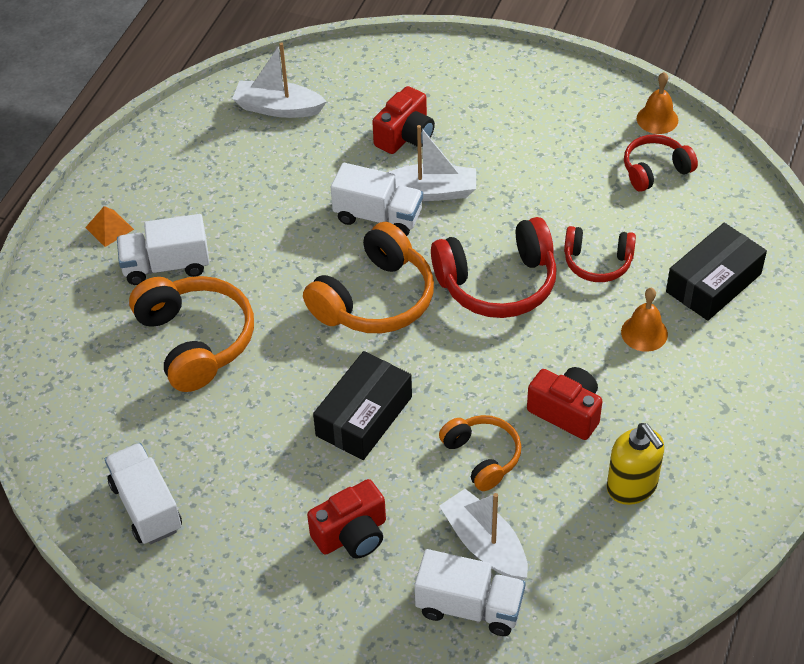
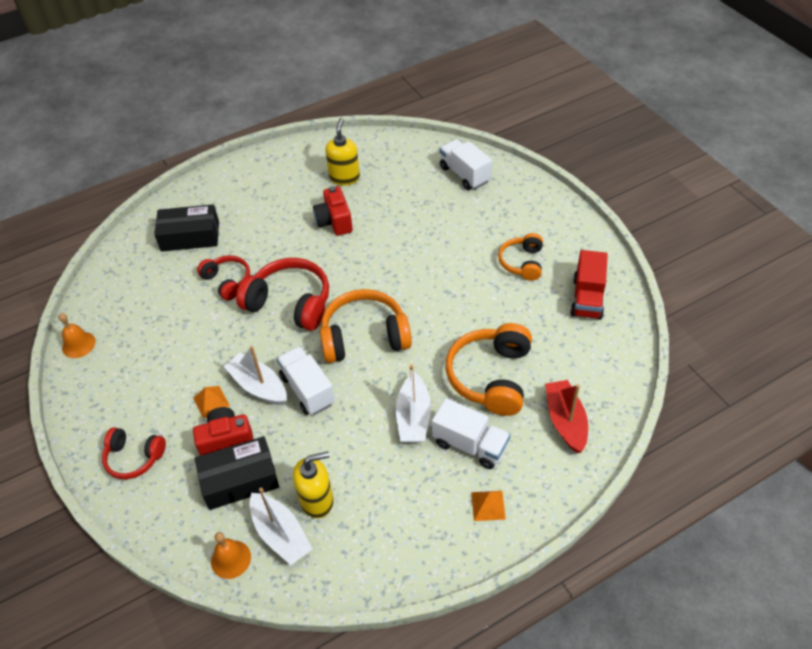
camera: 140 degrees left, 0 degrees up
white truck [105,443,182,544] -> red truck [570,250,608,320]
red camera [307,479,386,559] -> none
black box [313,351,412,460] -> black box moved to [195,436,279,510]
orange headphones [439,415,521,491] -> orange headphones moved to [498,233,543,281]
white boat [440,489,528,580] -> white boat moved to [396,364,431,443]
orange bell [621,288,668,352] -> orange bell moved to [211,532,251,579]
red headphones [624,134,698,192] -> red headphones moved to [102,427,166,479]
none -> orange pyramid [193,386,230,419]
none -> yellow soap dispenser [293,451,334,518]
none -> red boat [545,380,588,453]

